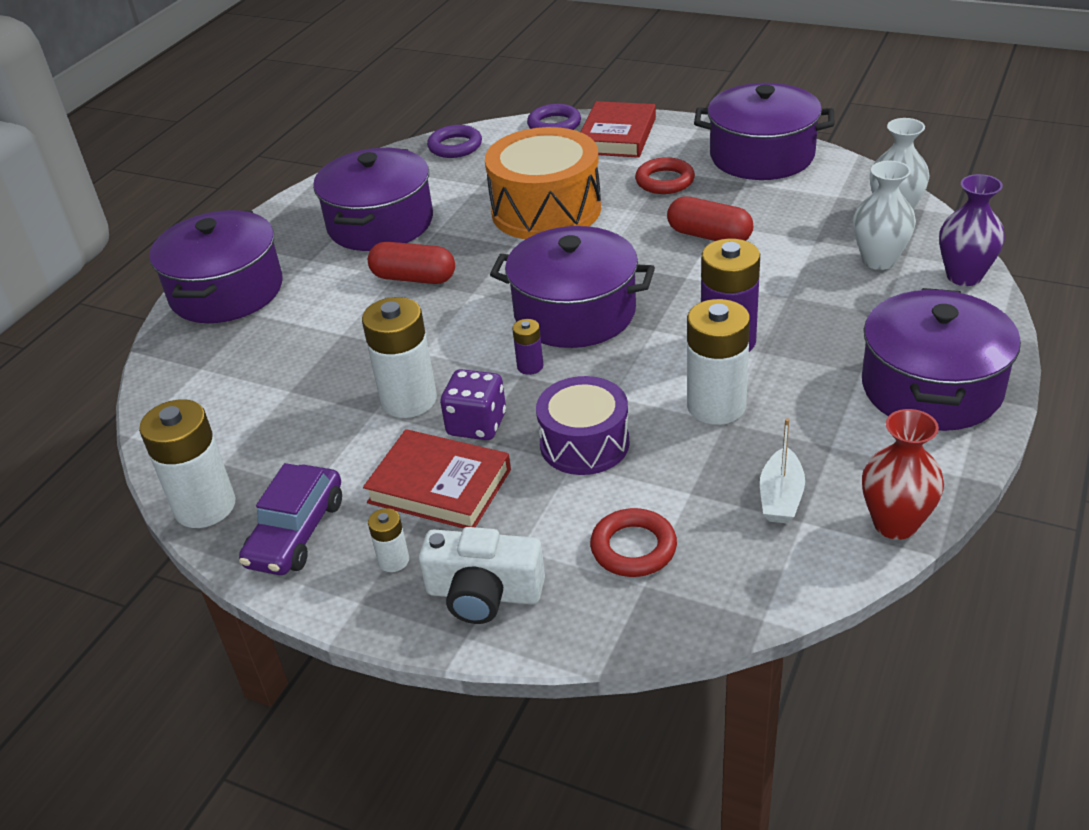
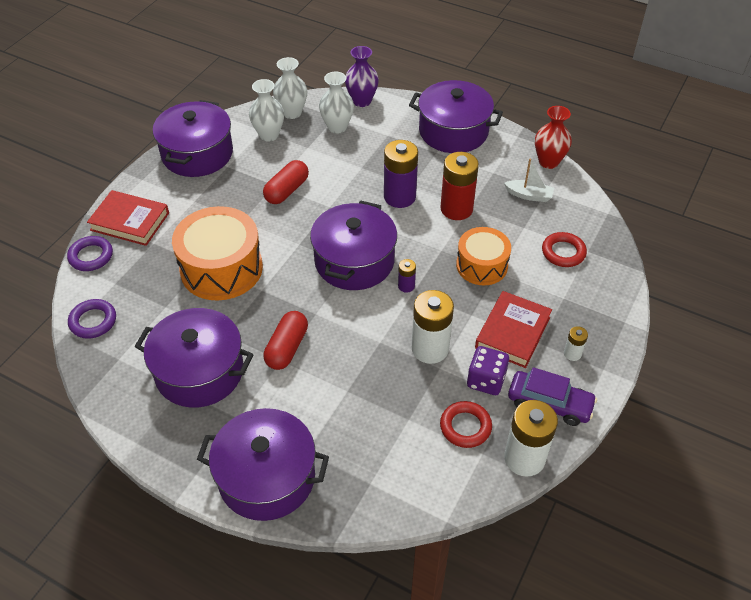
camera: 90 degrees left, 10 degrees up
white camera [419,527,545,624] -> none
purple dice [440,369,506,440] -> purple dice moved to [467,346,509,395]
purple drum [536,376,630,475] -> orange drum [456,227,511,285]
red ring [635,157,695,194] -> red ring moved to [440,401,492,448]
white battery [687,299,750,425] -> red battery [440,152,479,220]
none -> white vase [249,79,284,141]

